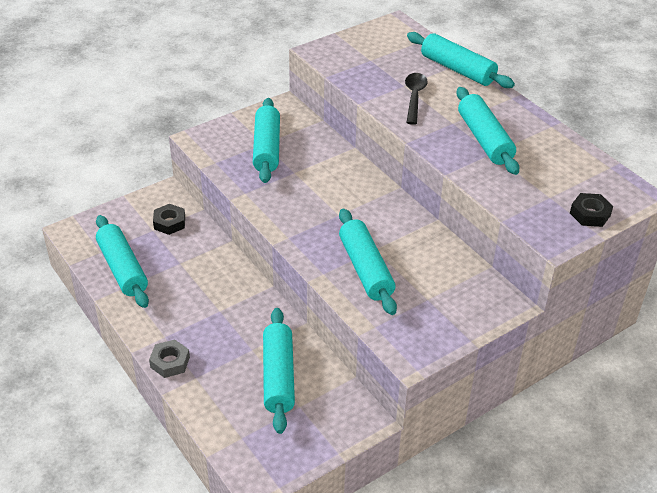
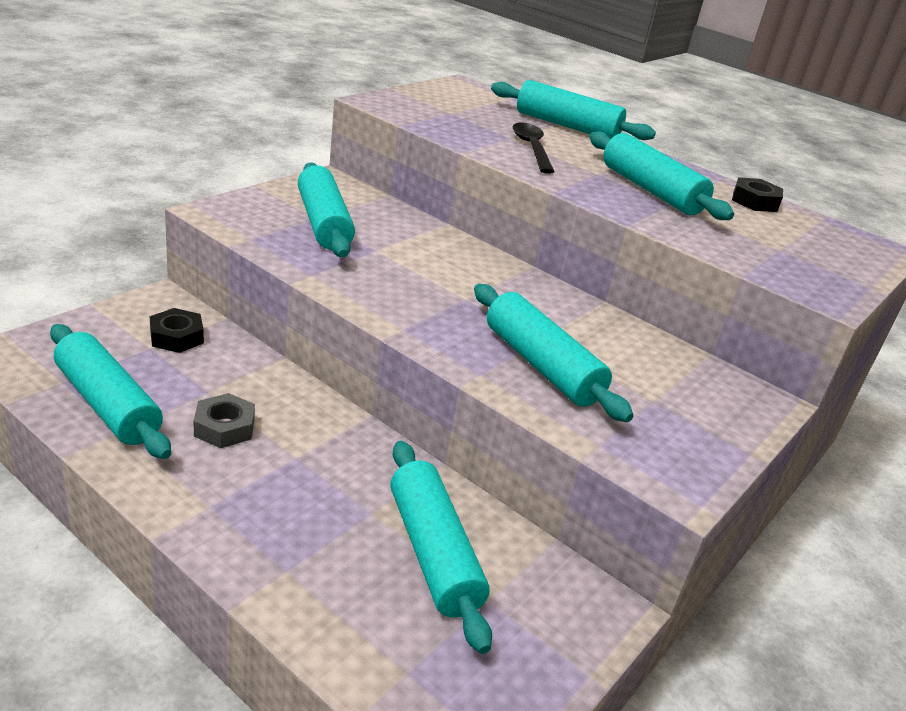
camera: 20 degrees left, 10 degrees down
grey nut [149,339,190,378] -> grey nut moved to [194,393,255,448]
black nut [570,193,613,227] -> black nut moved to [732,177,783,212]

